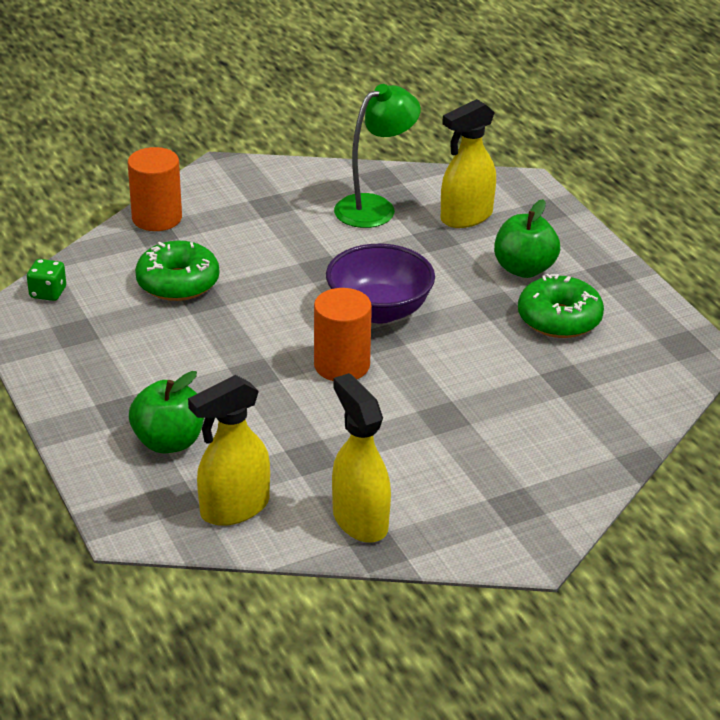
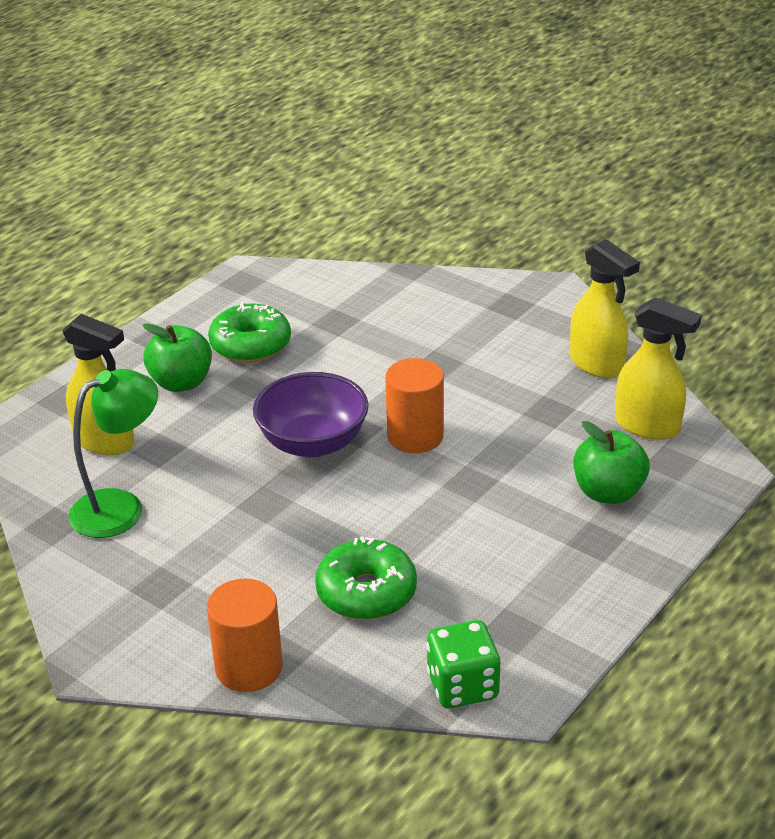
camera: 115 degrees left, 0 degrees up
green dice [27,259,66,301] -> green dice [426,620,500,708], size x1.54
yellow spray bottle [332,373,391,543] -> yellow spray bottle turned 75 degrees counterclockwise [570,239,640,378]
green lamp [334,84,421,228] -> green lamp turned 120 degrees clockwise [68,369,158,538]

